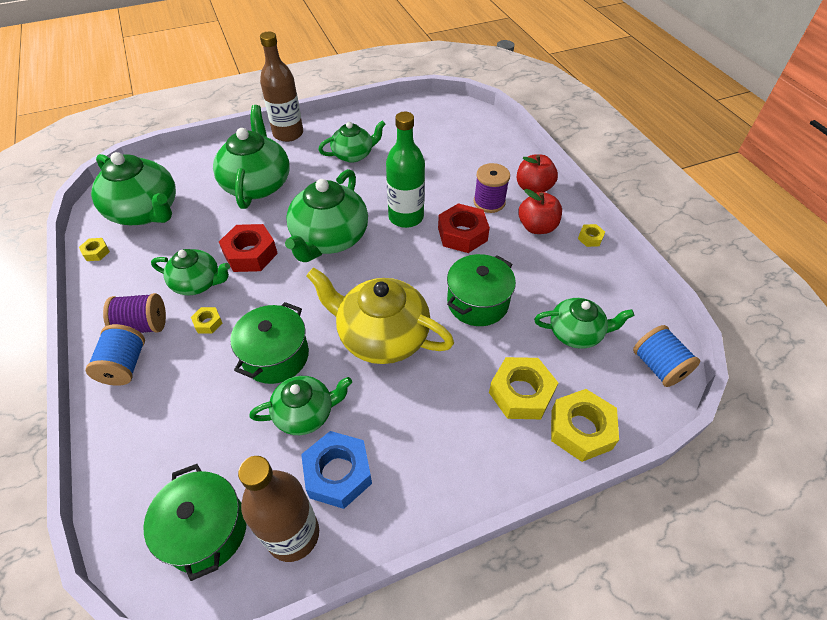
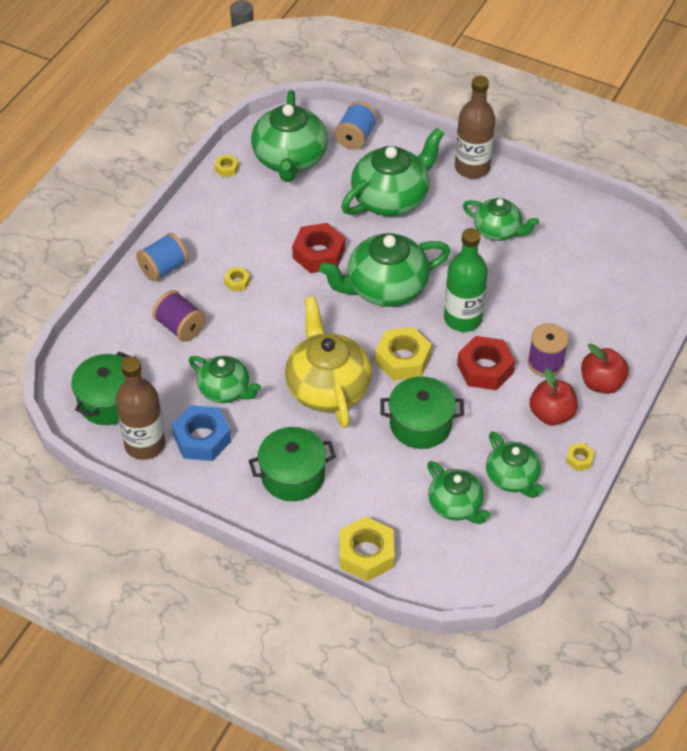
camera: 50 degrees right, 0 degrees up
purple spool [103,293,166,333] -> purple spool moved to [152,290,206,342]
green teapot [151,249,230,295] -> green teapot moved to [486,431,544,498]
green pot [230,302,309,384] -> green pot moved to [249,427,336,501]
yellow nut [489,357,558,419] -> yellow nut moved to [375,327,432,381]
blue spool [633,325,700,387] -> blue spool moved to [335,101,378,150]

